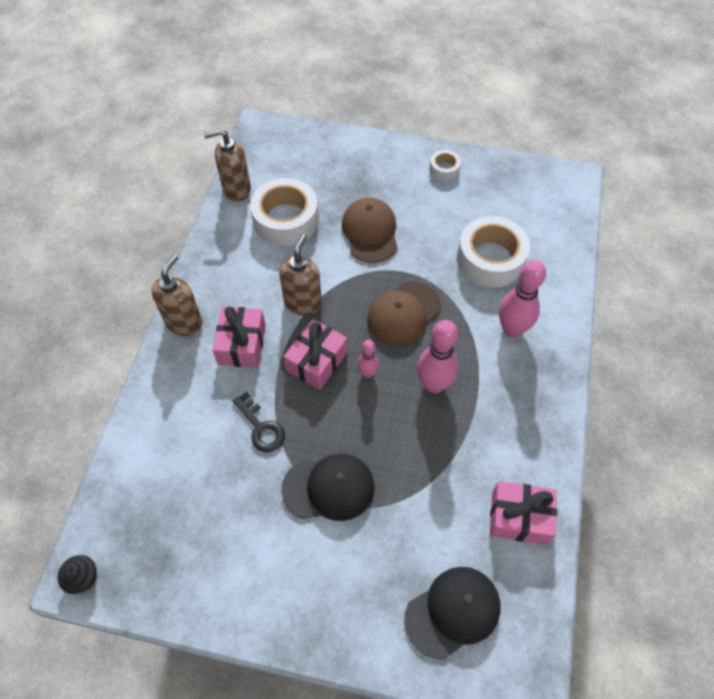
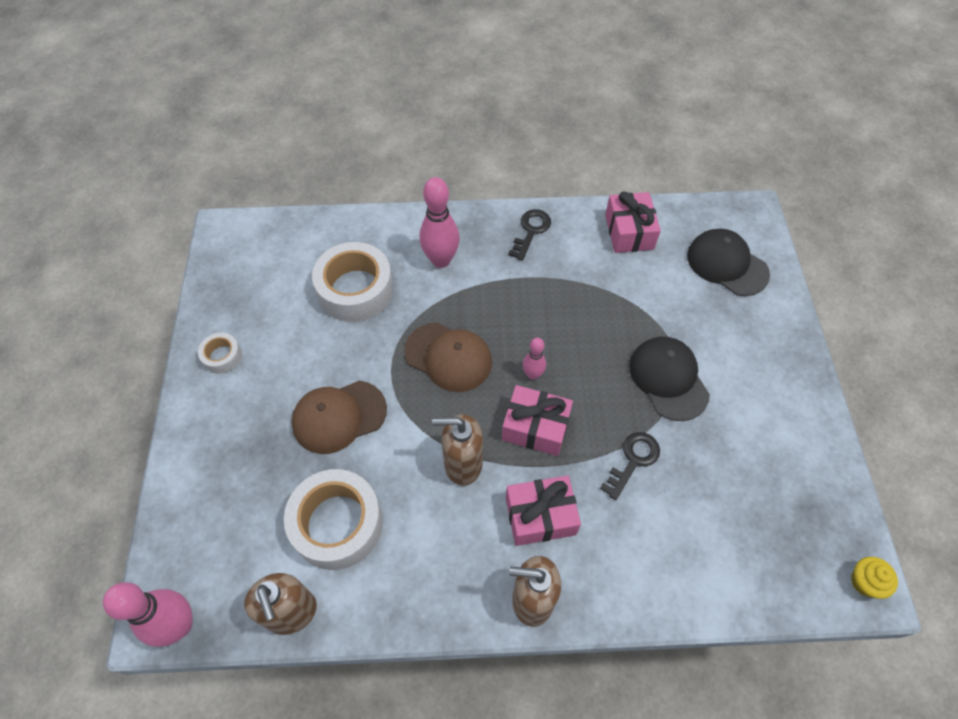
camera: 105 degrees left, 0 degrees up
black cupcake [58,555,97,594] -> yellow cupcake [851,557,898,599]
pink bowling pin [417,320,458,393] -> pink bowling pin moved to [103,582,193,647]
none -> black key [508,209,551,261]

